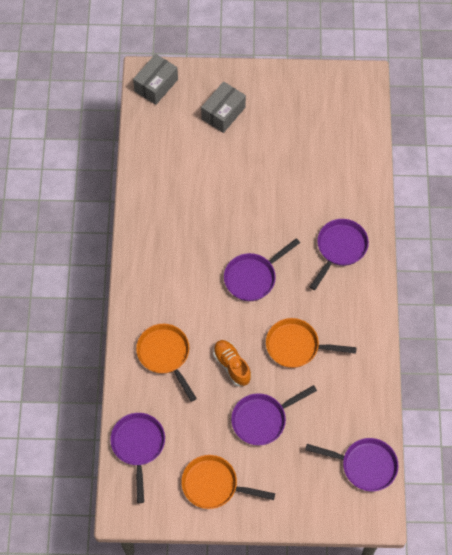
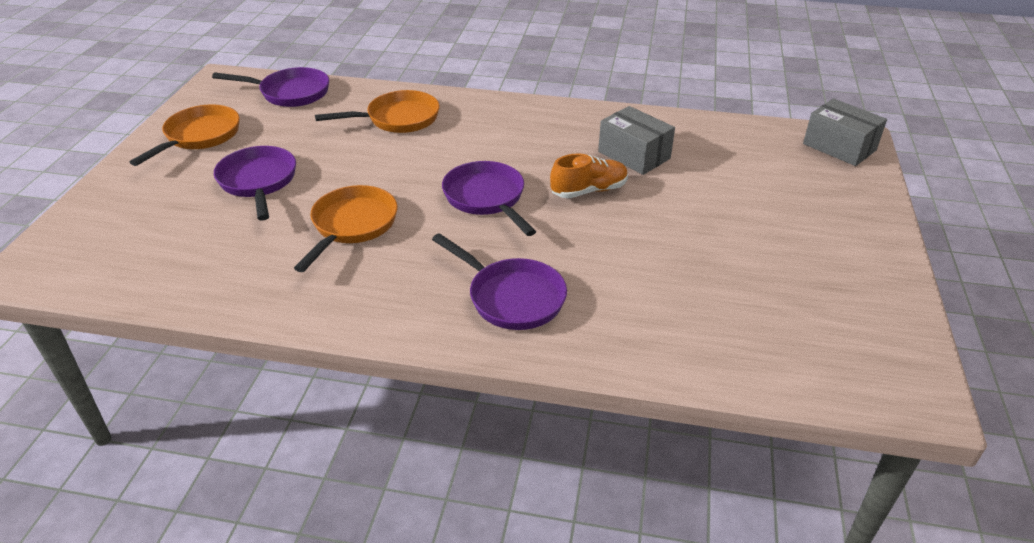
camera: 100 degrees right, 25 degrees down
grey box [201,81,246,133] -> grey box moved to [598,106,675,175]
orange shoe [213,340,251,386] -> orange shoe moved to [550,153,628,198]
purple pan [305,438,399,491] -> none

